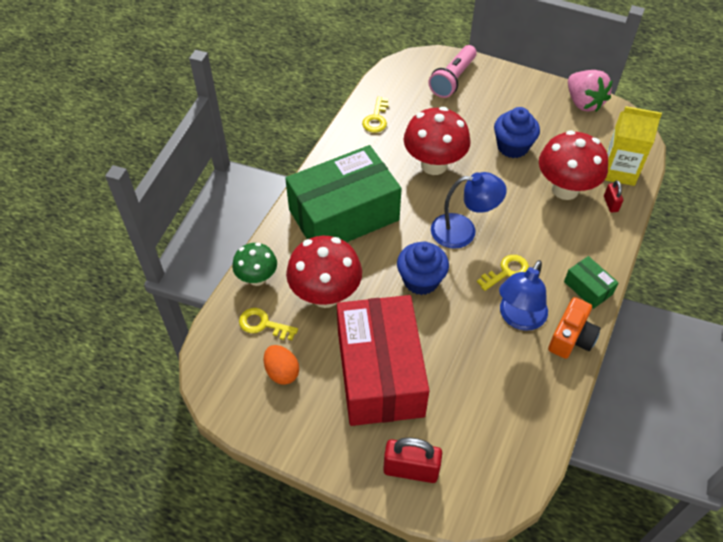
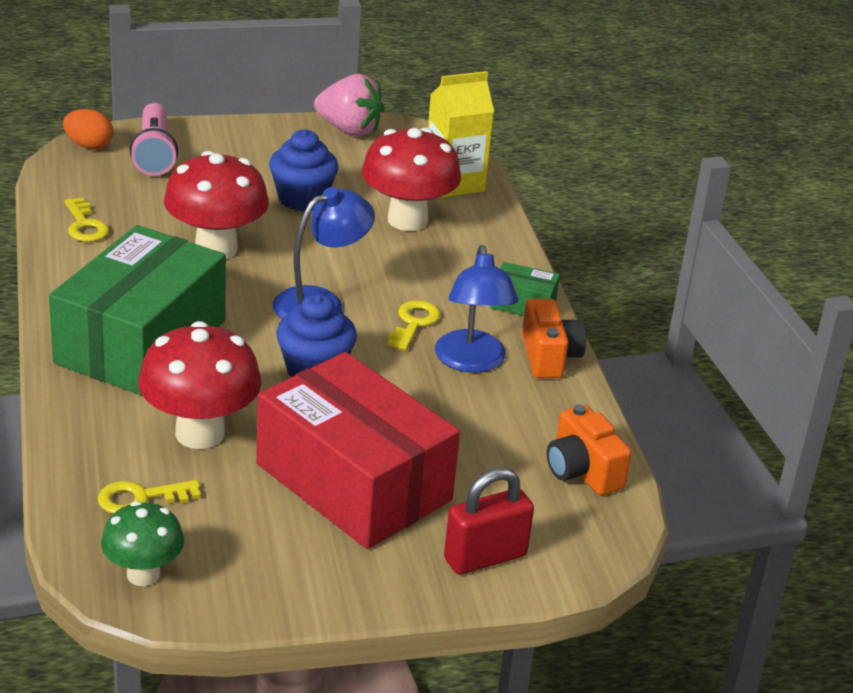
camera: 40 degrees left, 20 degrees down
green mushroom [232,243,277,286] -> green mushroom moved to [101,501,184,586]
orange egg [264,345,299,385] -> orange egg moved to [63,109,113,149]
red padlock [604,180,623,213] -> none
none -> orange camera [547,404,632,495]

